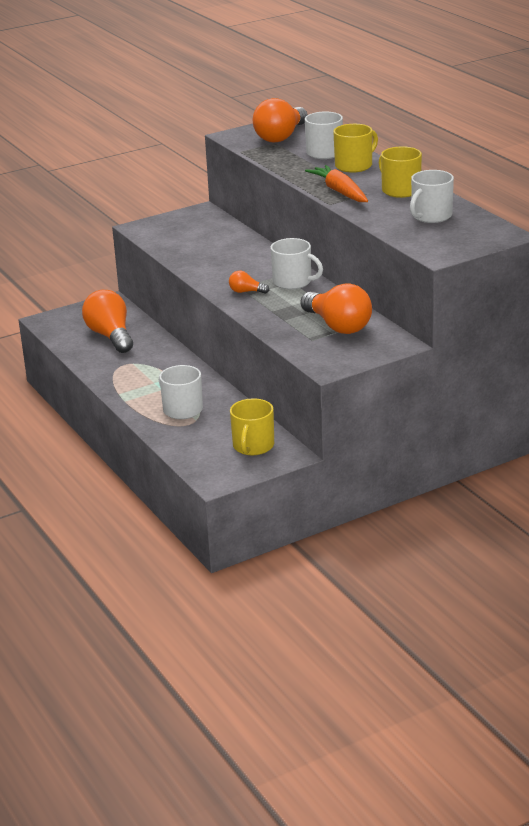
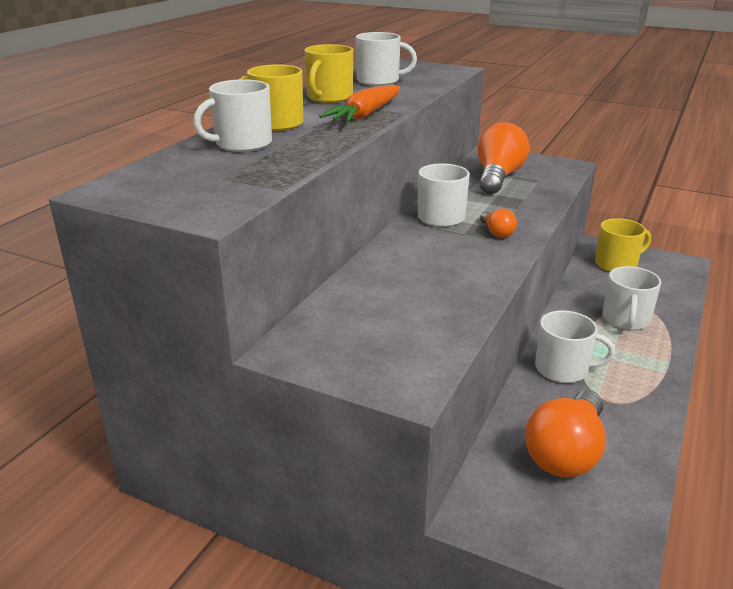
camera: 125 degrees left, 0 degrees up
orange light bulb [253,98,308,142] -> none
none -> white mug [535,310,615,383]

